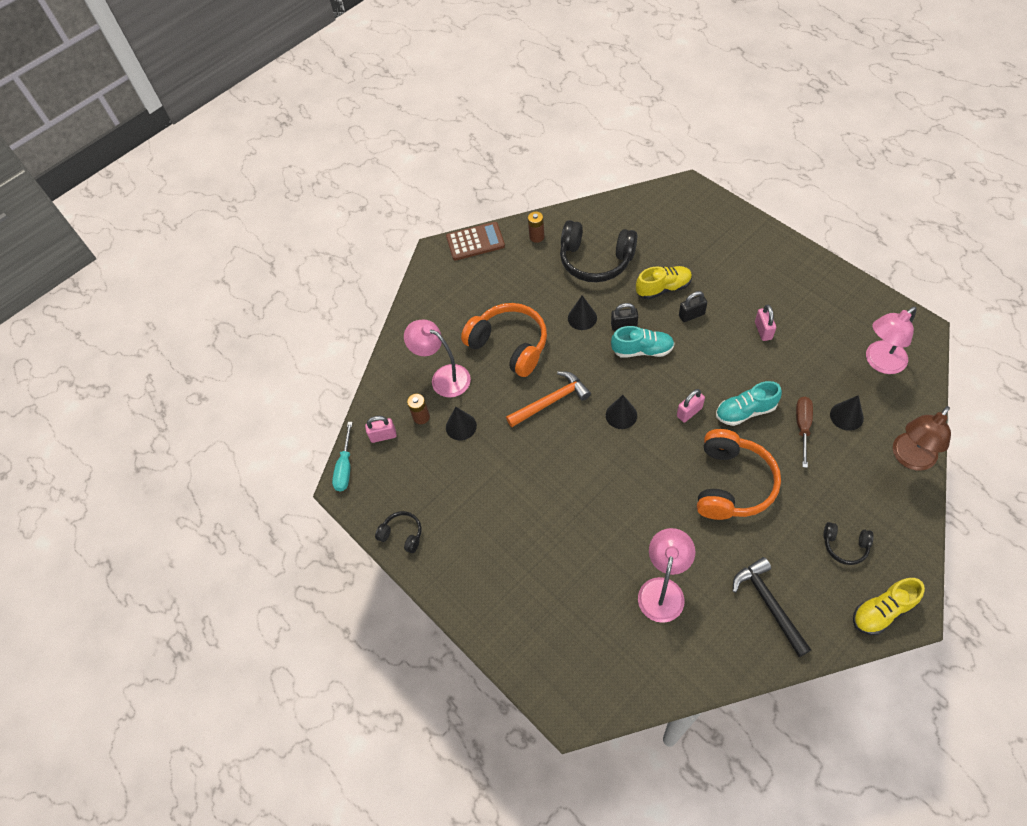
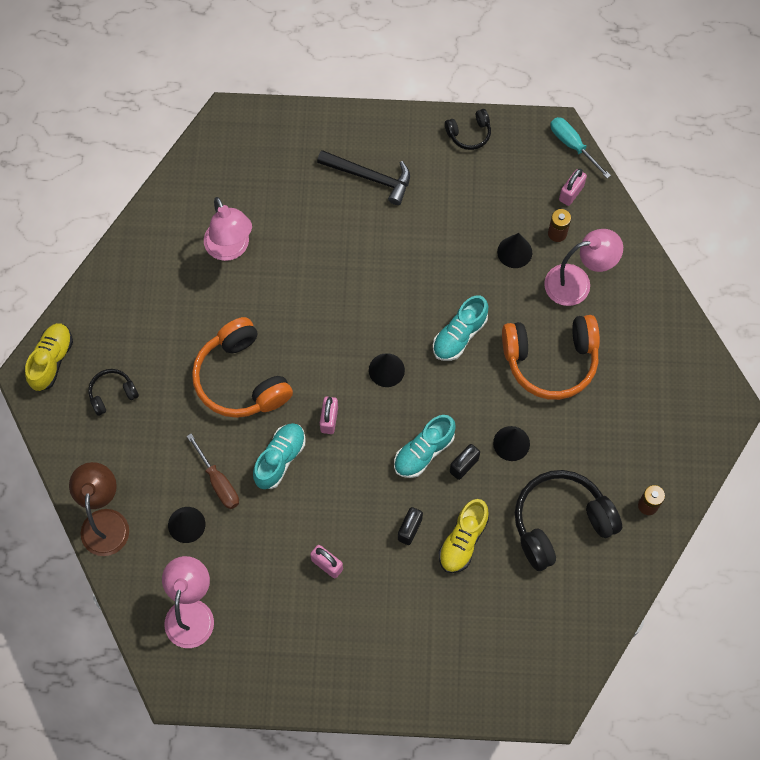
camera: 130 degrees right, 10 degrees up
brown calculator [446,222,505,261] -> none
orange hammer [506,371,591,427] -> turquoise shoe [433,295,488,361]
black hammer [733,557,811,657] -> black hammer moved to [317,150,410,205]

